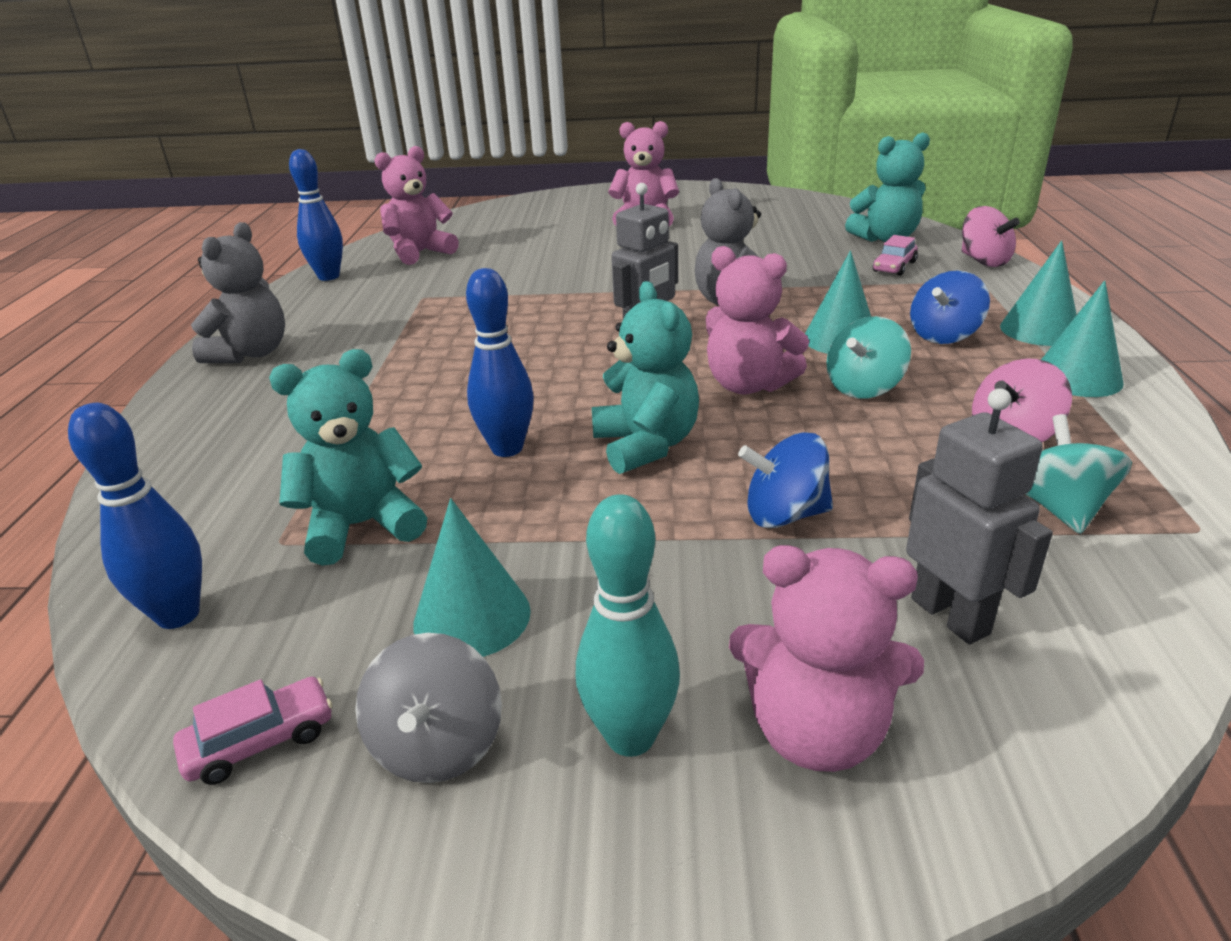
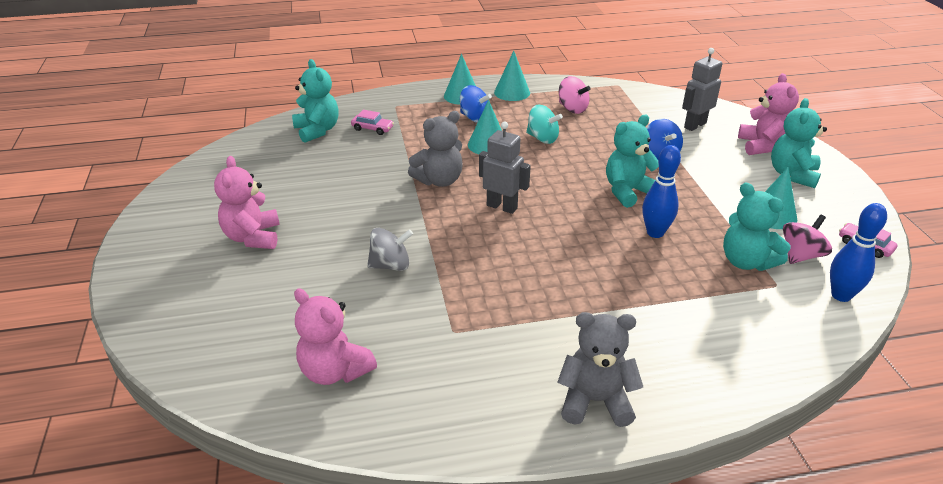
camera: 105 degrees left, 5 degrees up
blue bowling pin [289,149,343,281] -> none
grey spinning top [355,633,502,783] -> grey spinning top moved to [367,228,413,271]
turquoise bowling pin [576,494,680,757] -> turquoise teddy bear [771,98,827,188]
pink teddy bear [706,246,809,394] -> none
pink spinning top [962,206,1020,267] -> pink spinning top moved to [783,215,832,264]
turquoise spinning top [1025,414,1132,534] -> none

